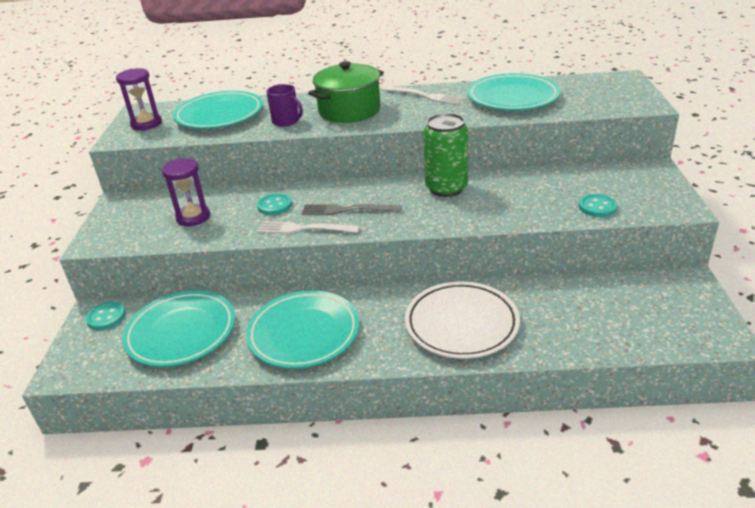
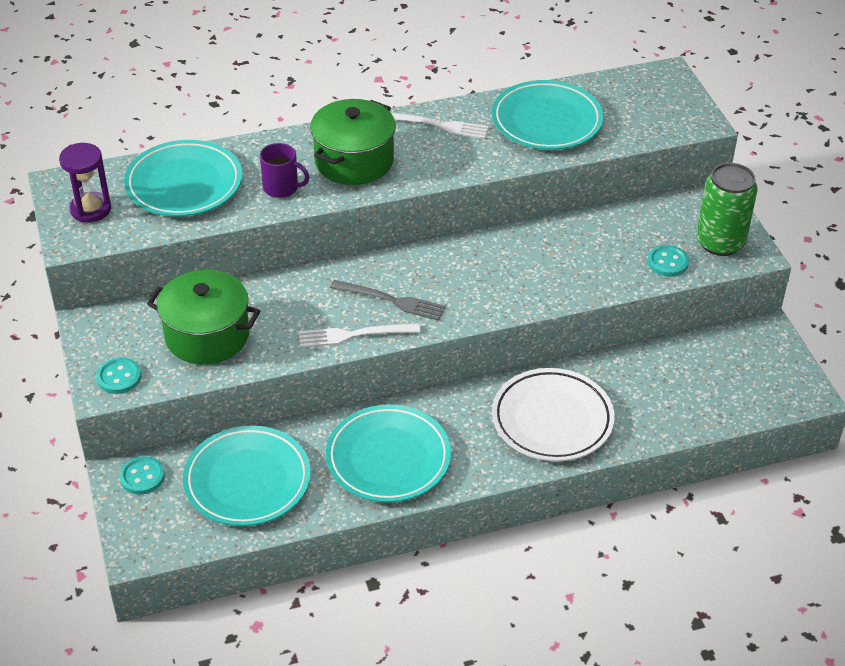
camera: 20 degrees left, 10 degrees up
purple hourglass [162,158,210,226] -> green pot [147,270,260,365]
turquoise button [257,193,292,215] -> turquoise button moved to [96,358,141,394]
grey fork [302,204,402,215] -> grey fork turned 150 degrees counterclockwise [330,280,446,321]
green can [423,113,468,197] -> green can moved to [696,163,758,256]

